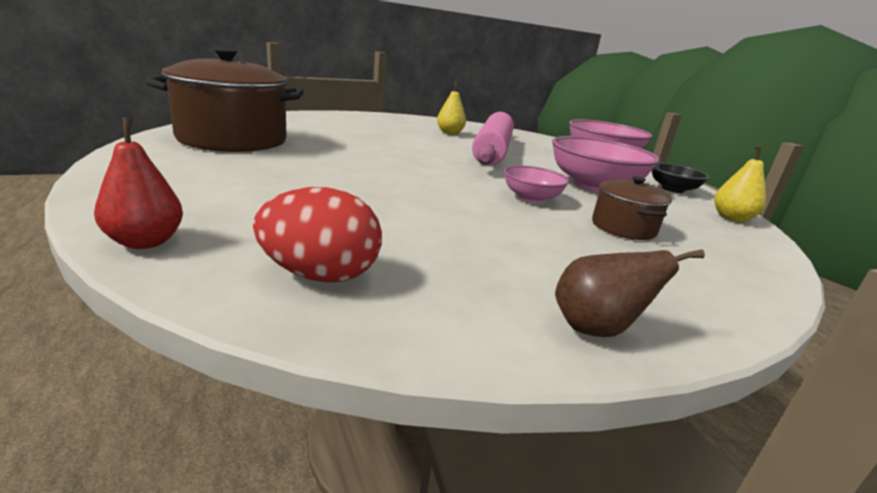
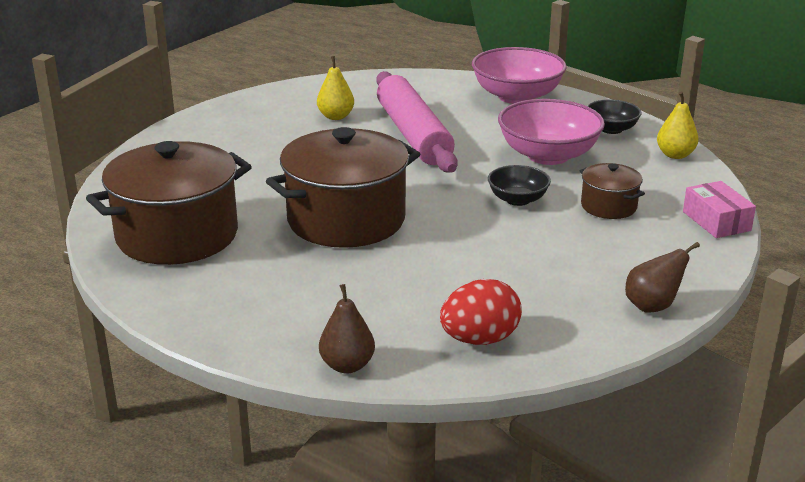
camera: 25 degrees left, 5 degrees up
red pear [94,117,183,249] -> brown pear [319,284,375,373]
pink bowl [504,165,569,203] -> black bowl [488,165,551,206]
none -> brown pot [266,127,420,248]
none -> pink box [683,181,756,238]

